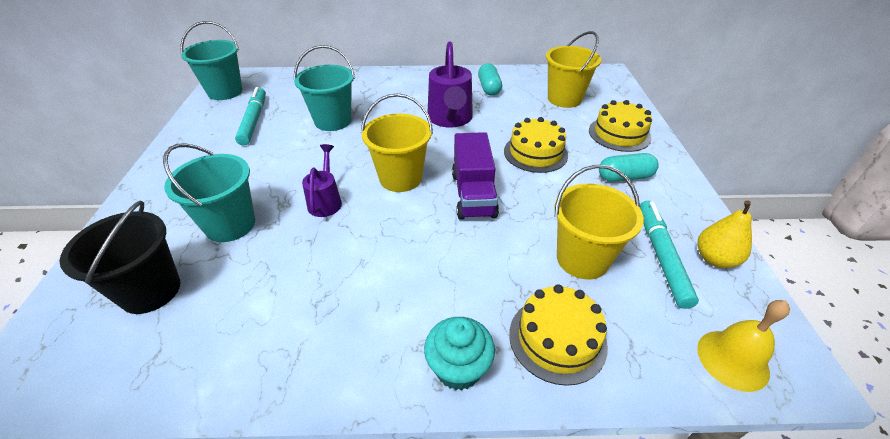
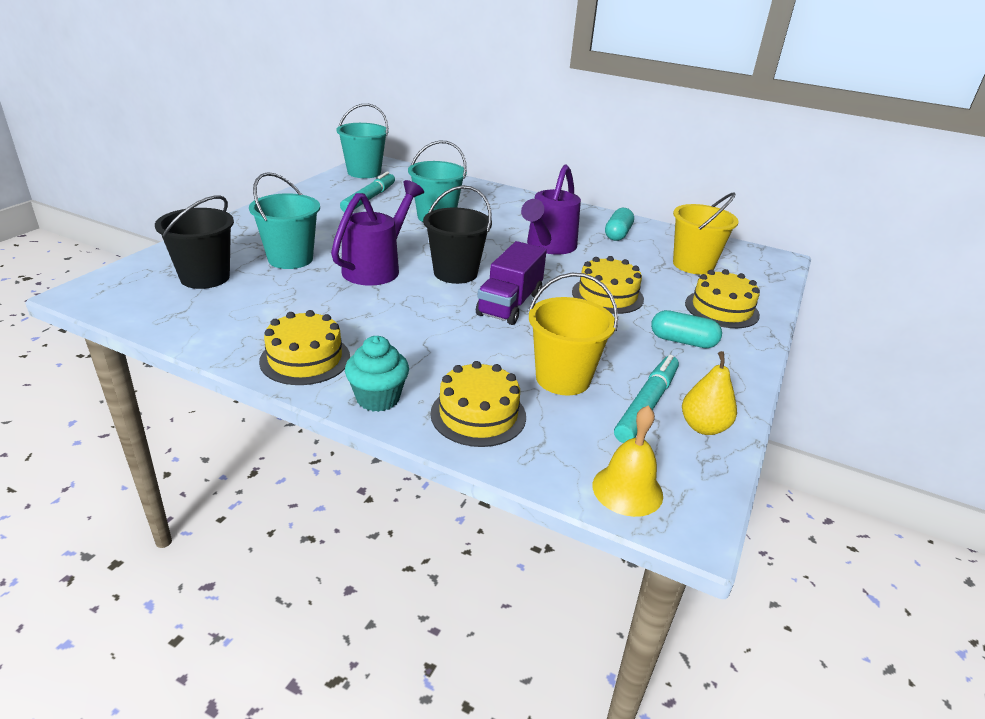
camera: 25 degrees right, 10 degrees down
purple watering can [302,144,342,217] -> purple watering can [331,180,424,286], size x1.71
yellow bucket [361,93,433,192] -> black bucket [423,185,492,284]
none -> yellow cake [259,310,350,385]

